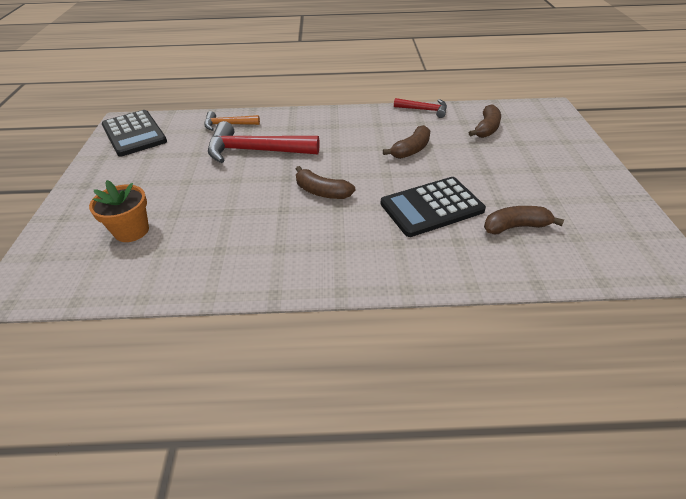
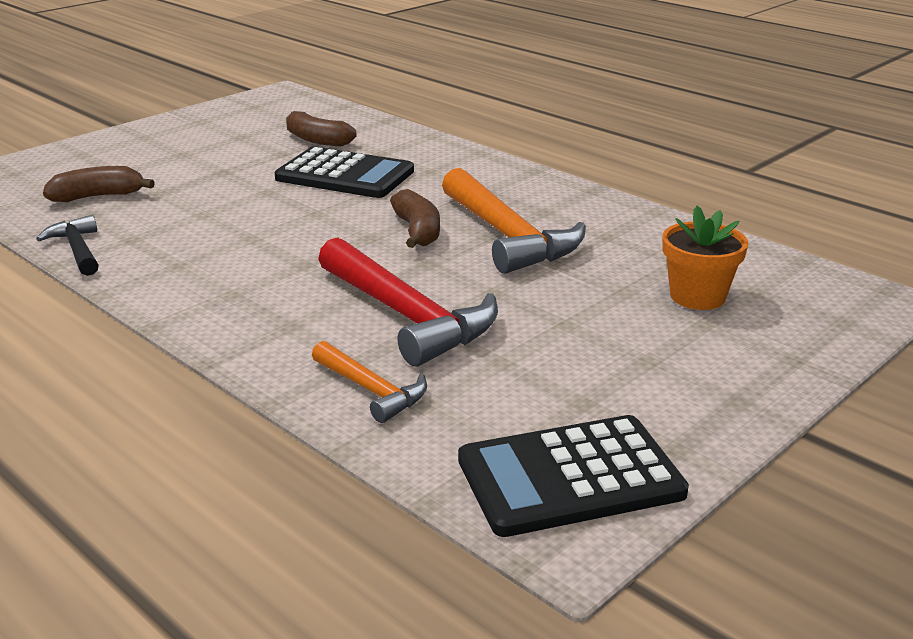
camera: 135 degrees left, 15 degrees down
black calculator [102,110,167,157] -> black calculator turned 120 degrees counterclockwise [458,415,689,537]
brown banana [383,125,430,159] -> none
red hammer [394,98,447,118] -> black hammer [36,215,99,276]
none -> orange hammer [442,168,586,274]

